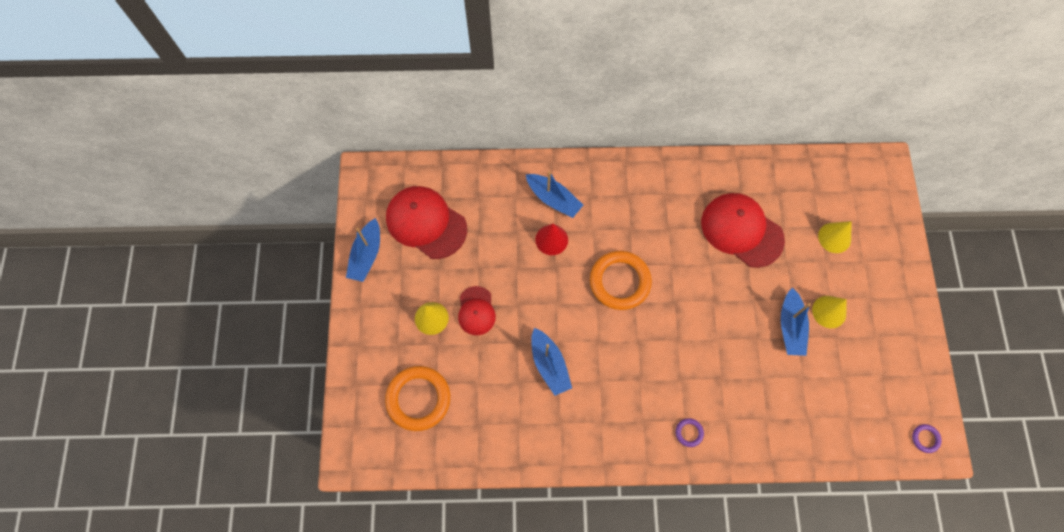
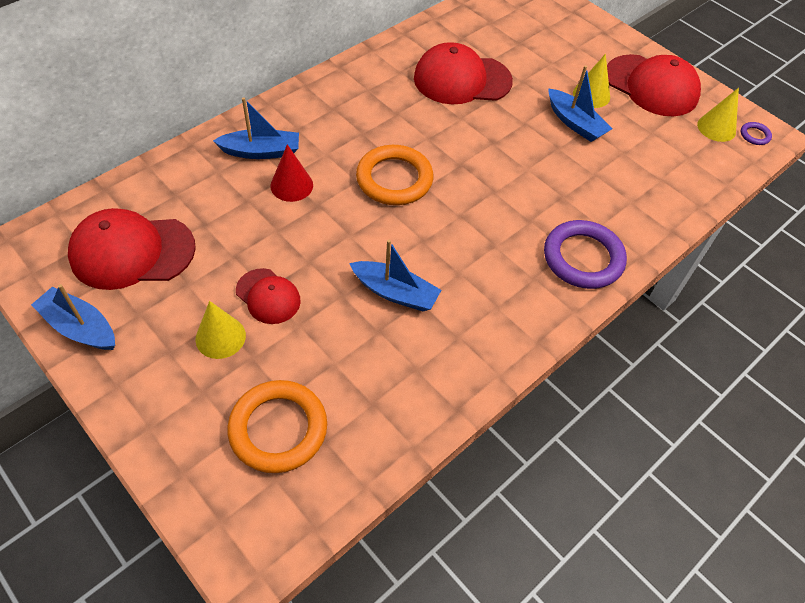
camera: 45 degrees left, 15 degrees down
blue boat [346,218,380,282] -> blue boat turned 150 degrees clockwise [31,284,115,350]
purple ring [676,418,704,447] -> purple ring [544,220,627,289], size x2.32
yellow cone [818,221,852,253] -> yellow cone moved to [697,88,739,142]
none -> red cap [607,54,701,116]

